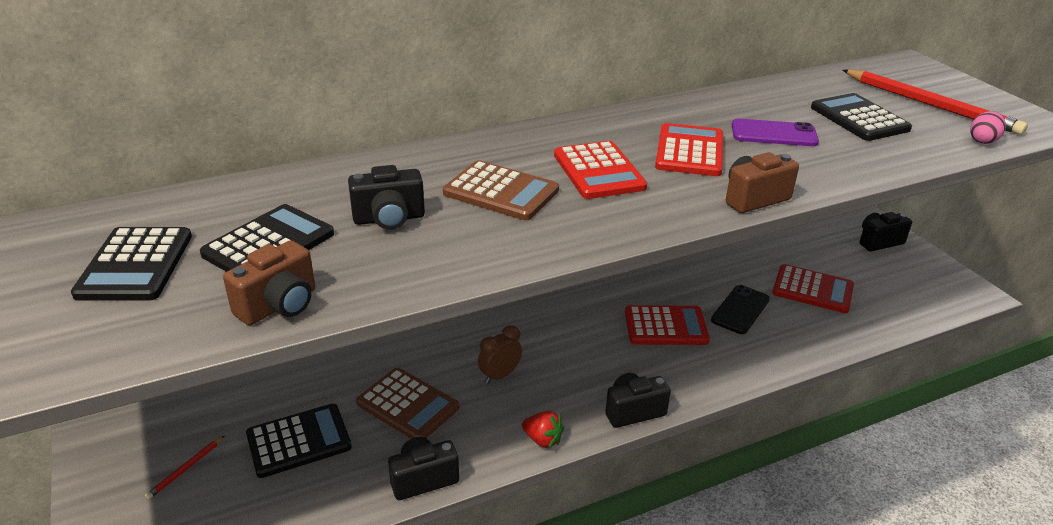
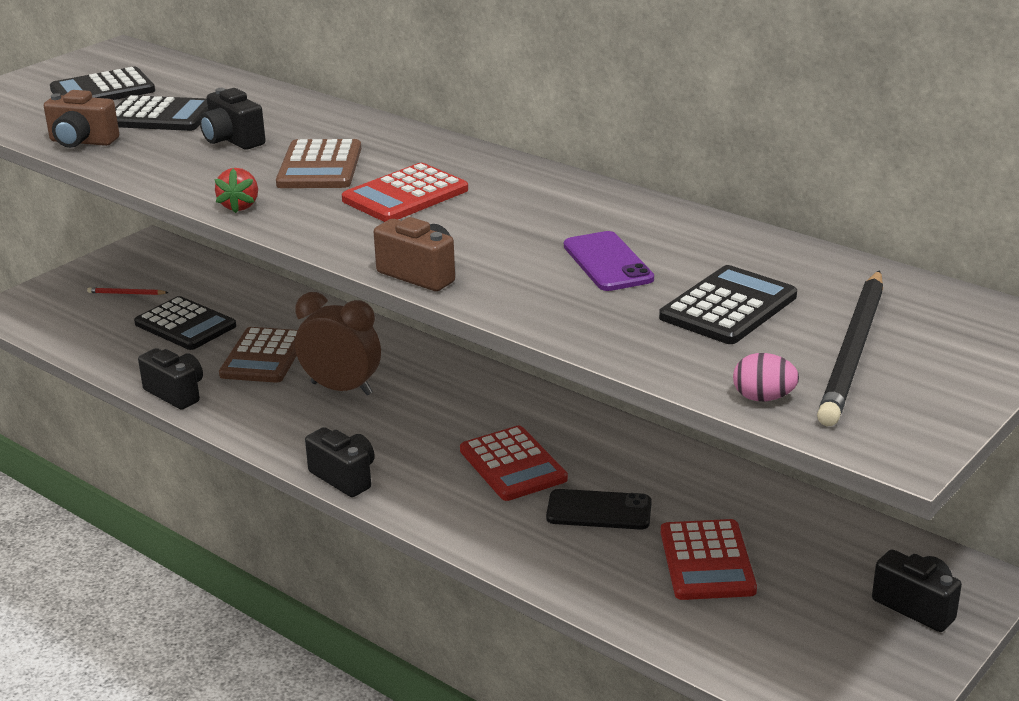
camera: 65 degrees right, 5 degrees down
brown clock [478,325,522,384] -> brown clock [295,292,381,395], size x1.64
red strawberry [522,411,564,449] -> red strawberry moved to [214,168,258,213]
red calculator [655,123,723,176] -> none
red pencil [843,70,1028,135] -> black pencil [817,270,883,426]

